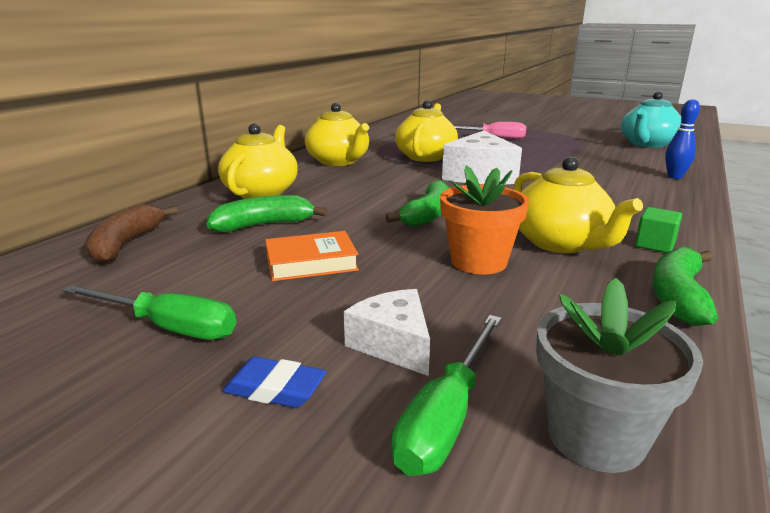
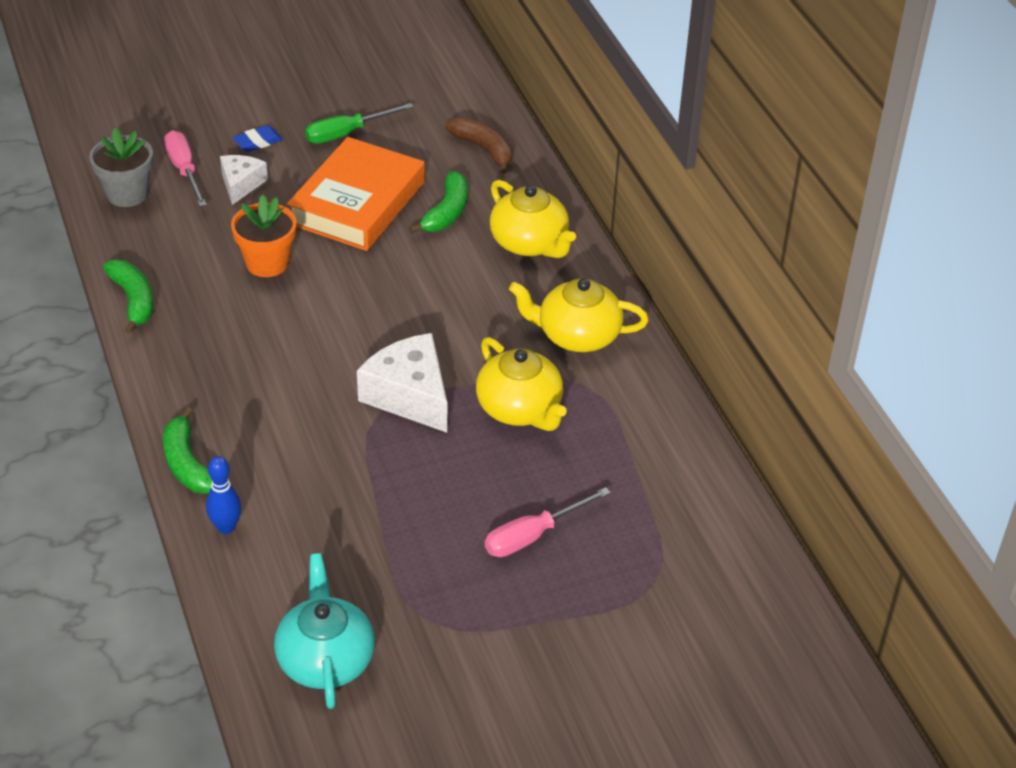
camera: 130 degrees right, 20 degrees up
orange book [265,231,359,281] -> orange book [287,137,425,251], size x1.98
white cheese [344,289,430,376] -> white cheese turned 90 degrees counterclockwise [220,155,268,205]
green banana [386,180,449,227] -> green banana moved to [163,407,212,494]
green screwdriver [392,315,502,476] -> pink screwdriver [164,130,207,207]
yellow teapot [513,157,643,253] -> none
green cube [635,207,682,253] -> none

